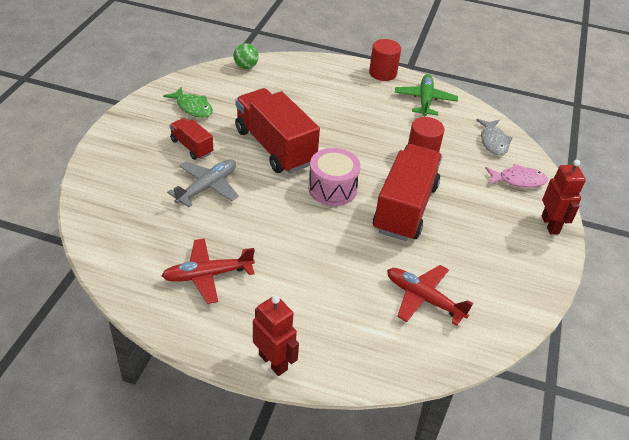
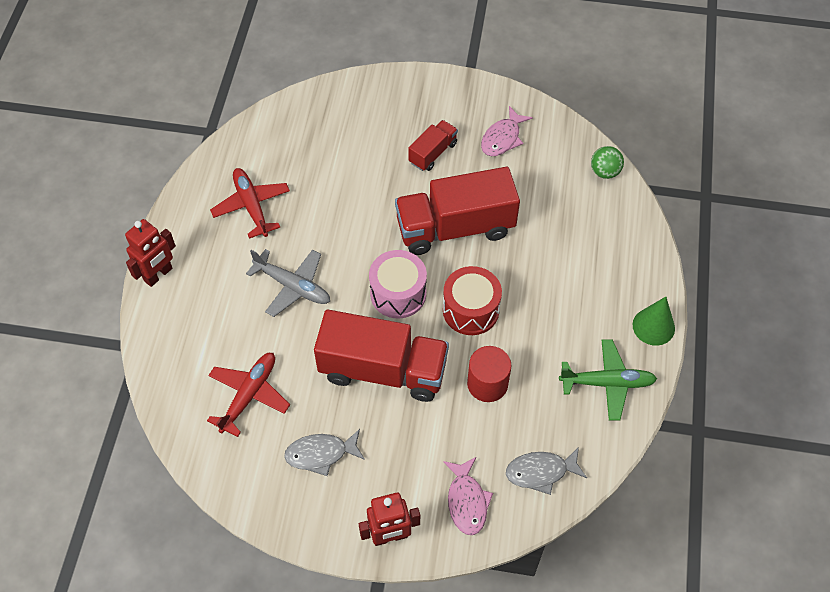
camera: 85 degrees right, 15 degrees up
green fish [163,87,213,118] -> pink fish [481,106,533,156]
grey plane [167,159,239,207] -> grey plane moved to [246,249,330,317]
red truck [235,88,320,173] -> red truck turned 150 degrees counterclockwise [395,167,520,255]
red cylinder [369,39,401,81] -> green cone [633,297,675,346]
none -> grey fish [284,429,365,476]
none -> red drum [443,266,502,335]

